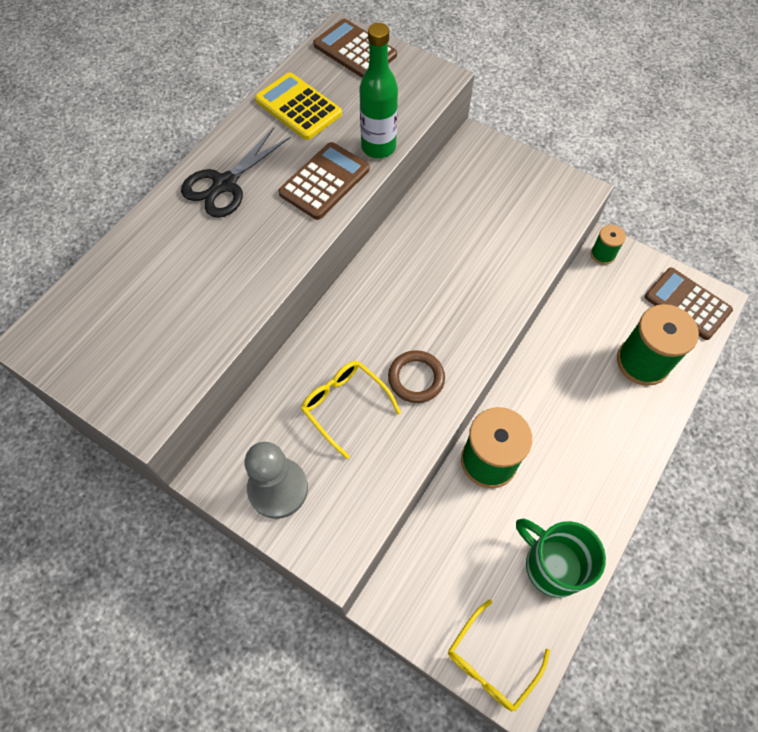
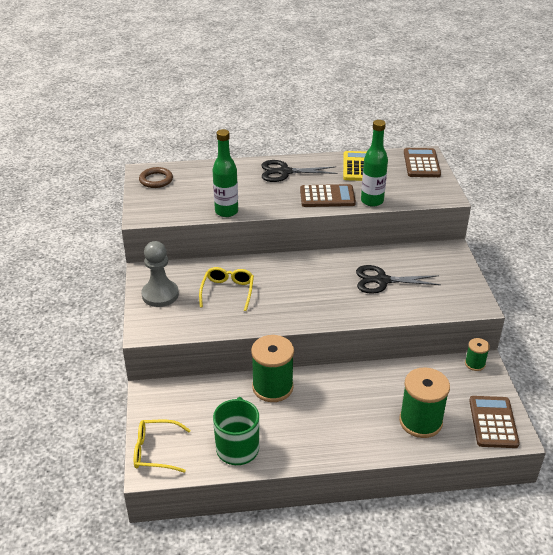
camera: 50 degrees right, 25 degrees down
brown ring [388,350,445,403] -> brown ring moved to [139,167,173,188]
none -> green bottle [213,129,238,217]
none -> black scissors [356,265,441,294]

